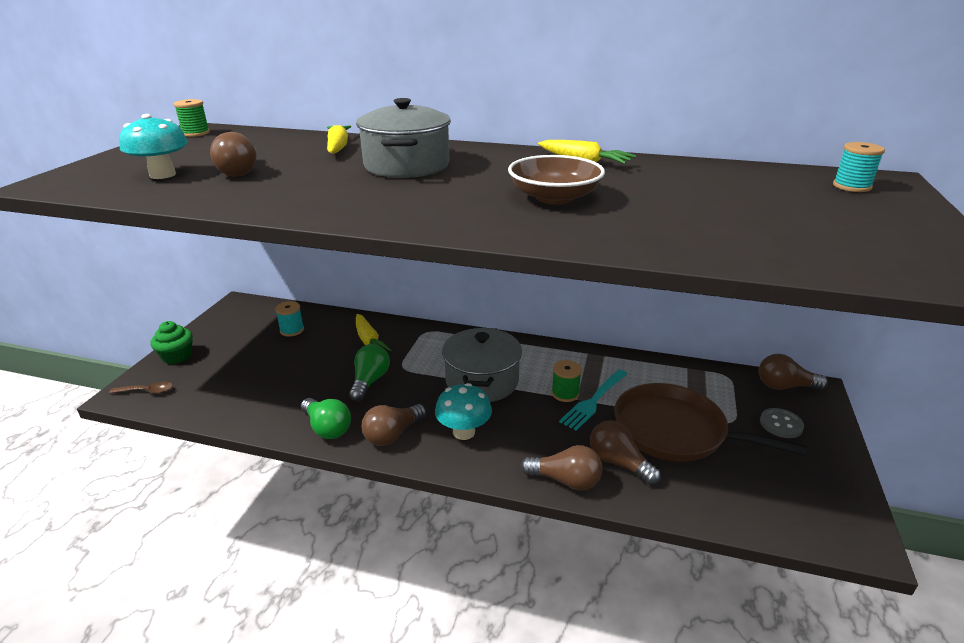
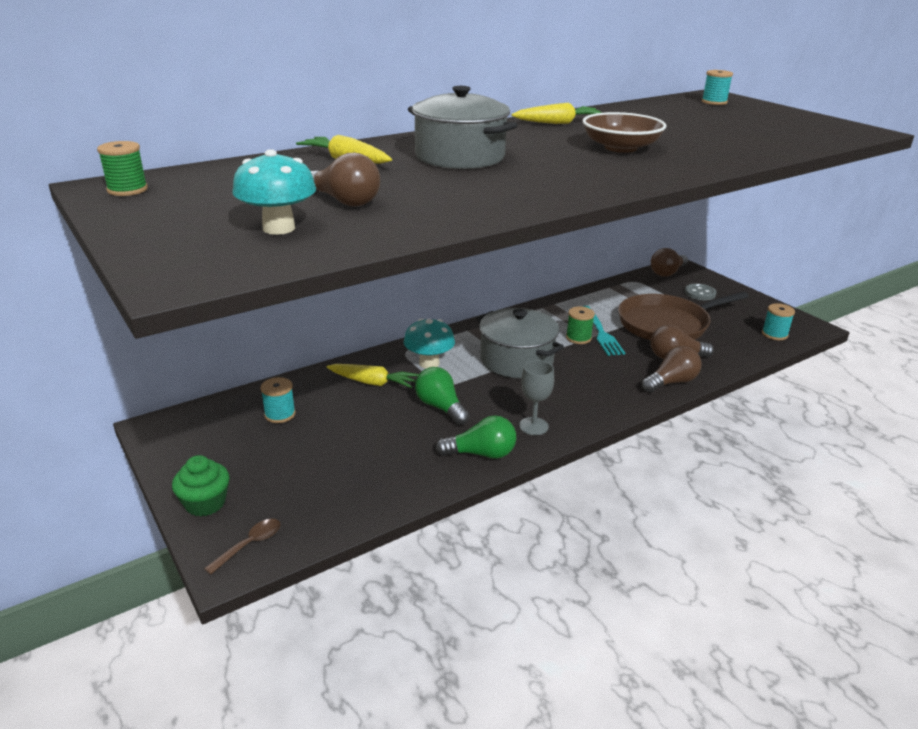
camera: 50 degrees left, 0 degrees up
brown light bulb [362,404,426,446] -> grey goblet [519,360,554,435]
turquoise mushroom [435,383,492,440] -> turquoise mushroom moved to [404,318,455,369]
none -> turquoise spool [762,303,795,340]

